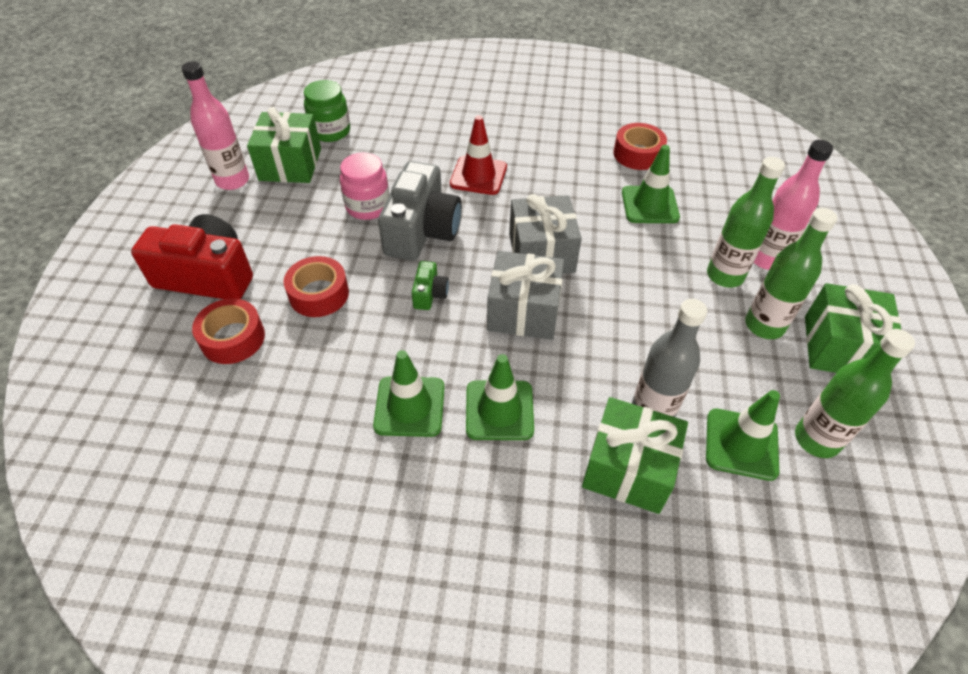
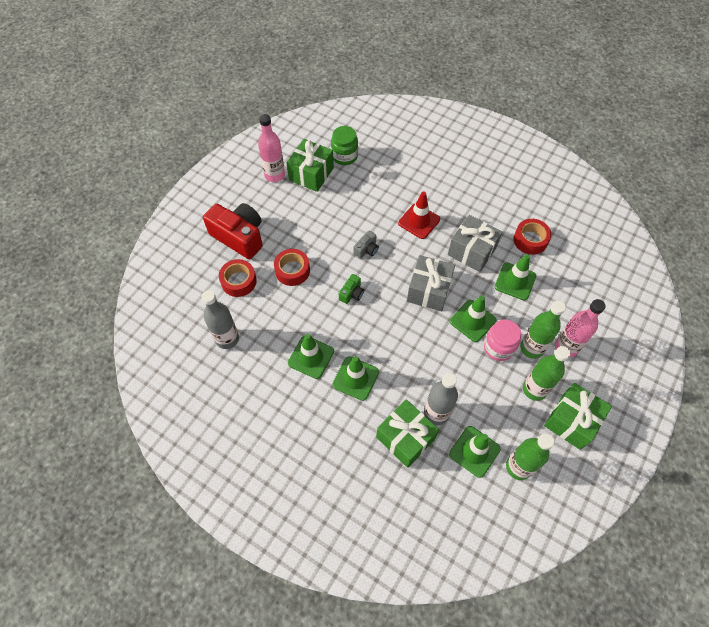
camera: 25 degrees right, 10 degrees up
pink jar [340,153,389,220] -> pink jar moved to [484,320,521,361]
grey camera [378,161,462,261] -> grey camera [354,230,379,258], size x0.46
grey gift [487,251,564,340] -> grey gift moved to [448,215,502,272]
none -> grey bottle [202,290,239,349]
none -> green traffic cone [450,295,497,342]

